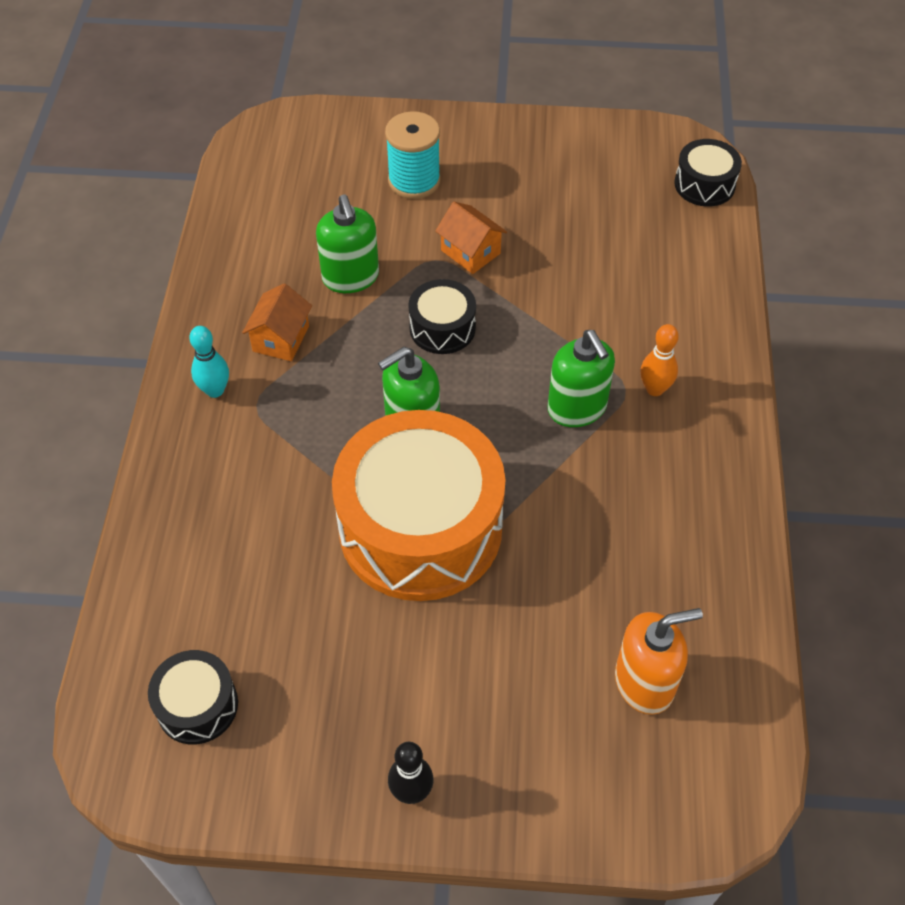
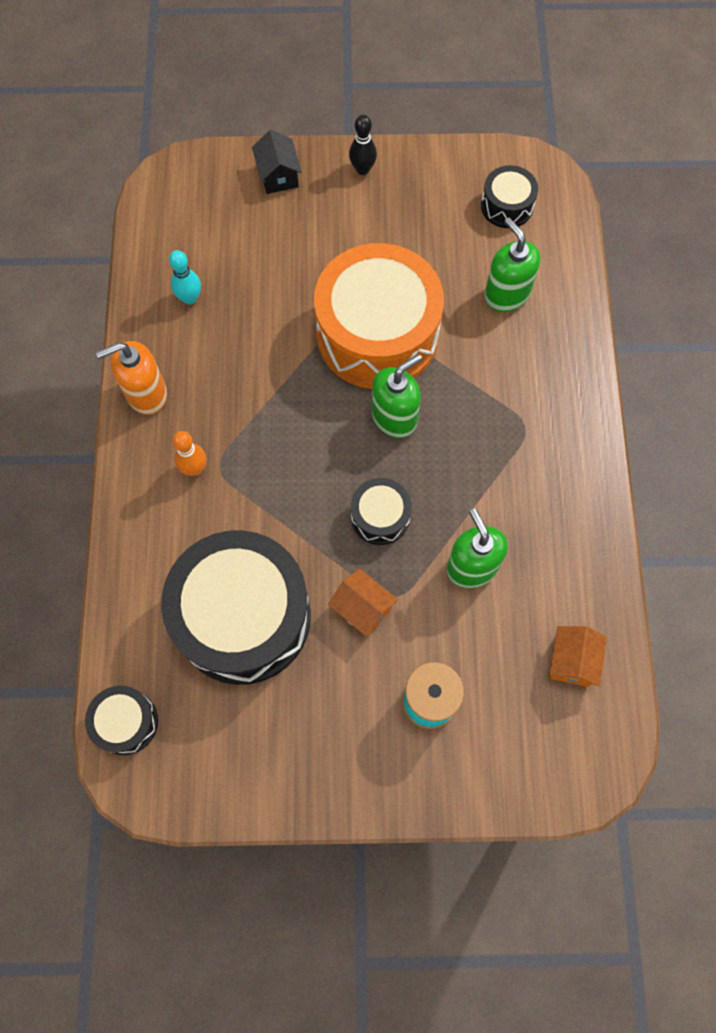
camera: 175 degrees right, 15 degrees up
turquoise bowling pin [189,326,229,398] -> turquoise bowling pin moved to [169,250,201,304]
orange house [242,283,312,361] -> orange house moved to [550,626,607,687]
green soap dispenser [547,330,615,427] -> green soap dispenser moved to [484,217,540,312]
orange soap dispenser [615,608,703,715] -> orange soap dispenser moved to [96,341,167,415]
none -> black drum [161,530,311,685]
none -> black house [252,130,302,194]

